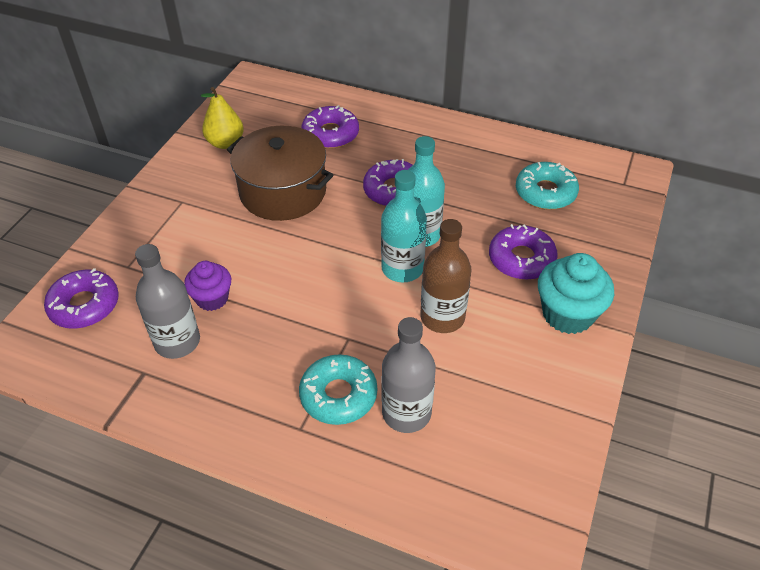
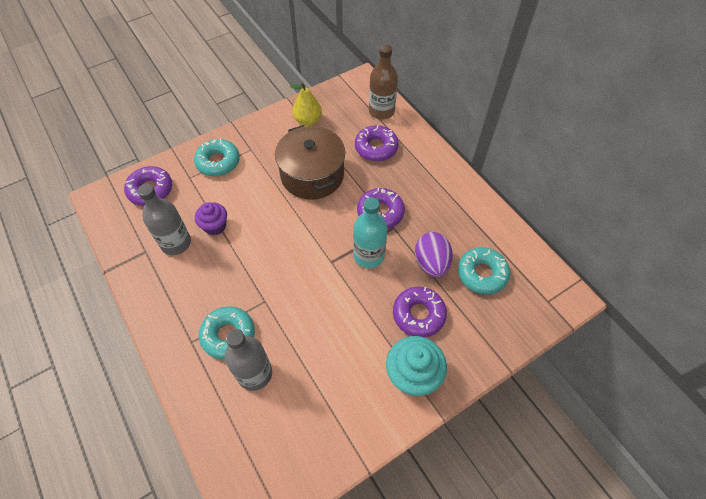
camera: 35 degrees right, 10 degrees up
turquoise bottle [381,170,427,282] -> none
brown bottle [420,219,472,333] -> brown bottle moved to [369,44,398,119]
none -> turquoise donut [194,138,240,176]
none -> purple egg [415,232,453,277]

